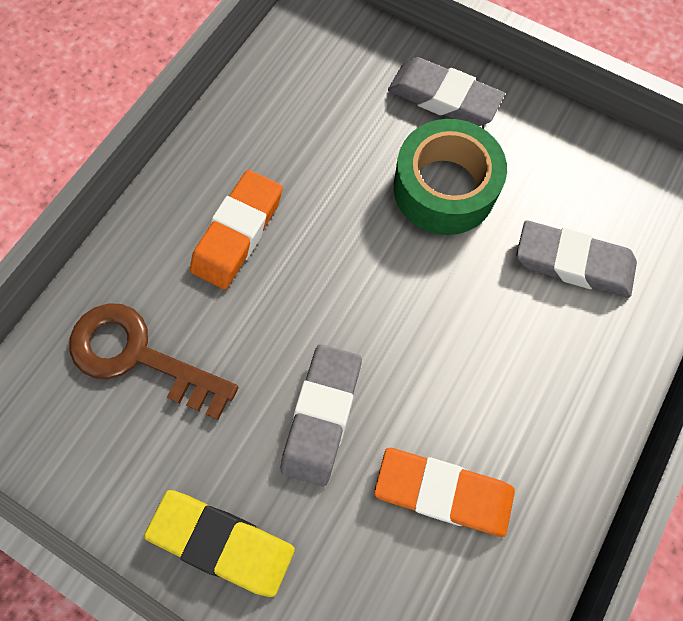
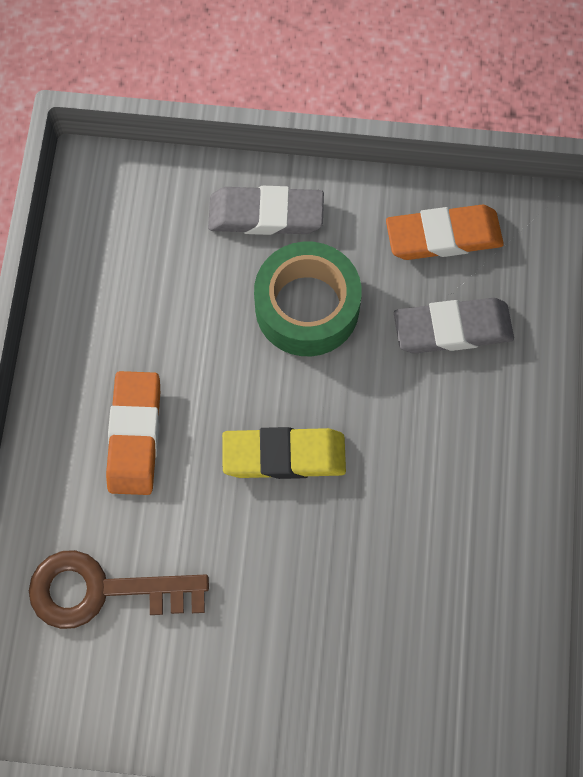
camera: 25 degrees left, 0 degrees up
yellow eraser [144,490,295,597] -> yellow eraser moved to [222,427,346,479]
grey eraser [281,344,362,486] -> none
orange eraser [374,448,515,537] -> orange eraser moved to [386,205,504,260]

